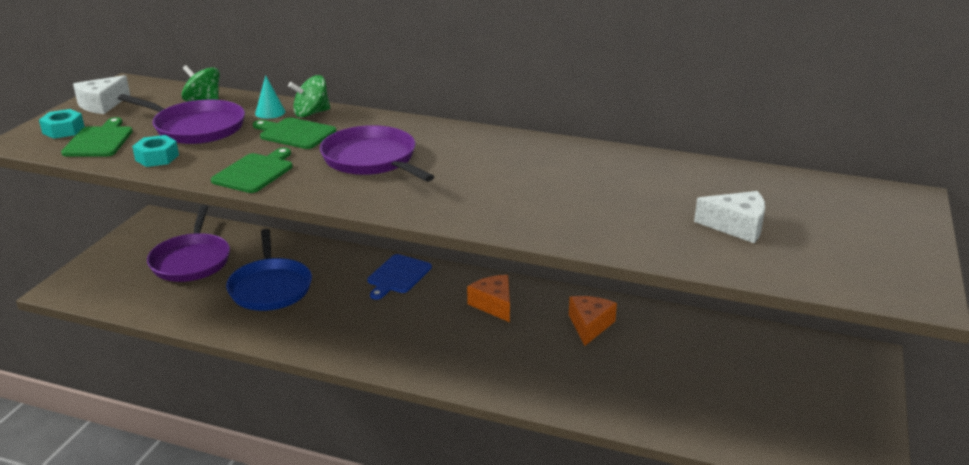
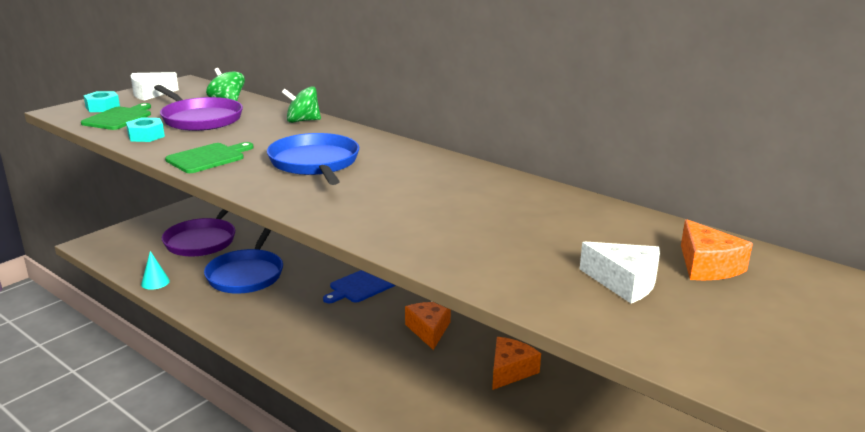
camera: 20 degrees right, 5 degrees down
green cutting board [253,117,336,149] -> none
turquoise cone [255,75,285,119] -> turquoise cone moved to [141,251,170,290]
purple pan [320,125,434,182] -> blue pan [267,133,359,185]
none -> orange cheese [681,219,753,280]

